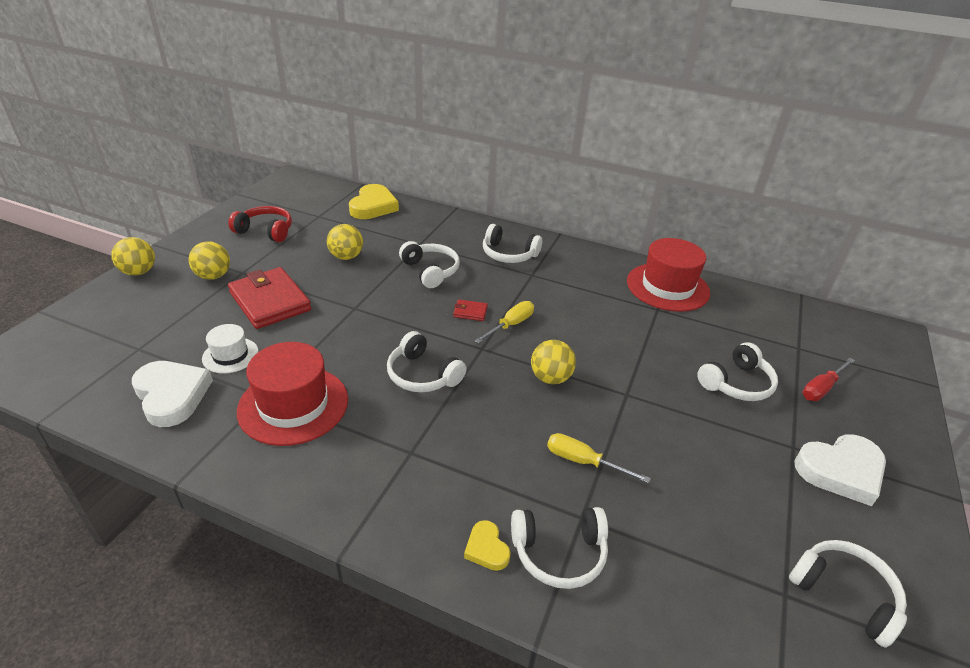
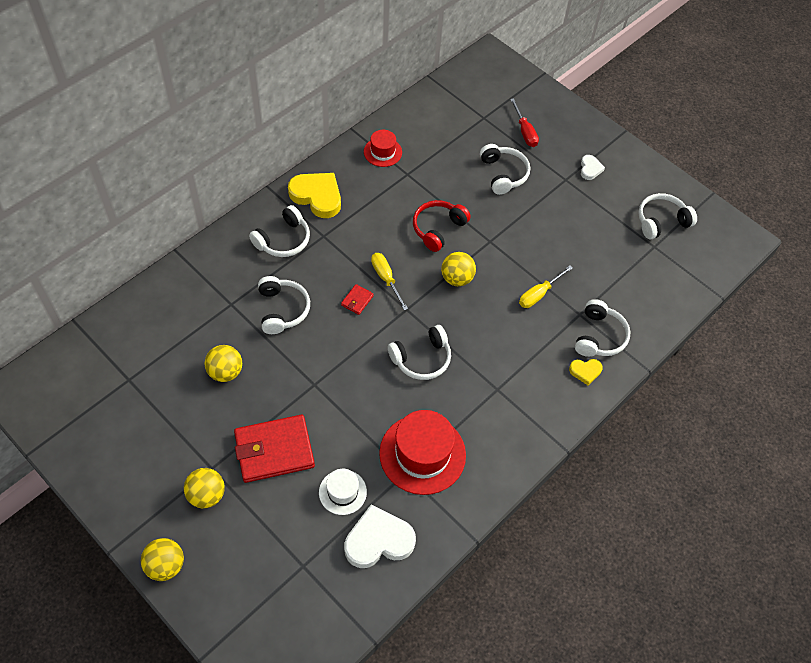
camera: 70 degrees left, 20 degrees up
red headphones [228,206,292,242] -> red headphones moved to [413,200,471,252]
yellow heart [349,184,399,219] -> yellow heart moved to [288,173,341,218]
white headphones [399,241,460,288] -> white headphones turned 90 degrees clockwise [258,276,310,334]
red hat [627,238,710,312] -> red hat [364,130,402,167], size x0.54
white heart [794,435,886,506] -> white heart [581,155,605,180], size x0.51

